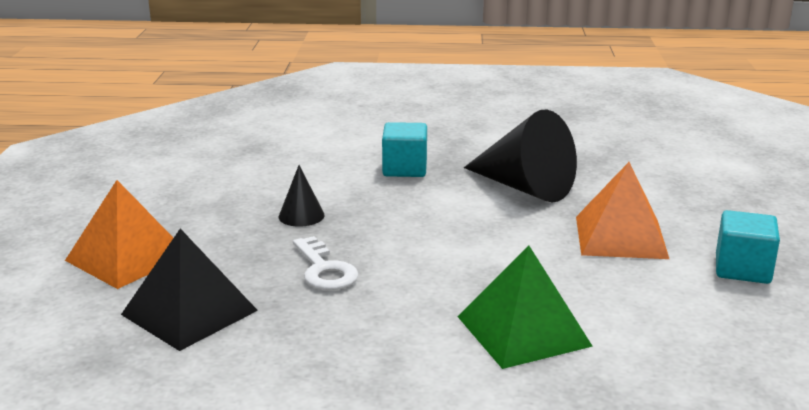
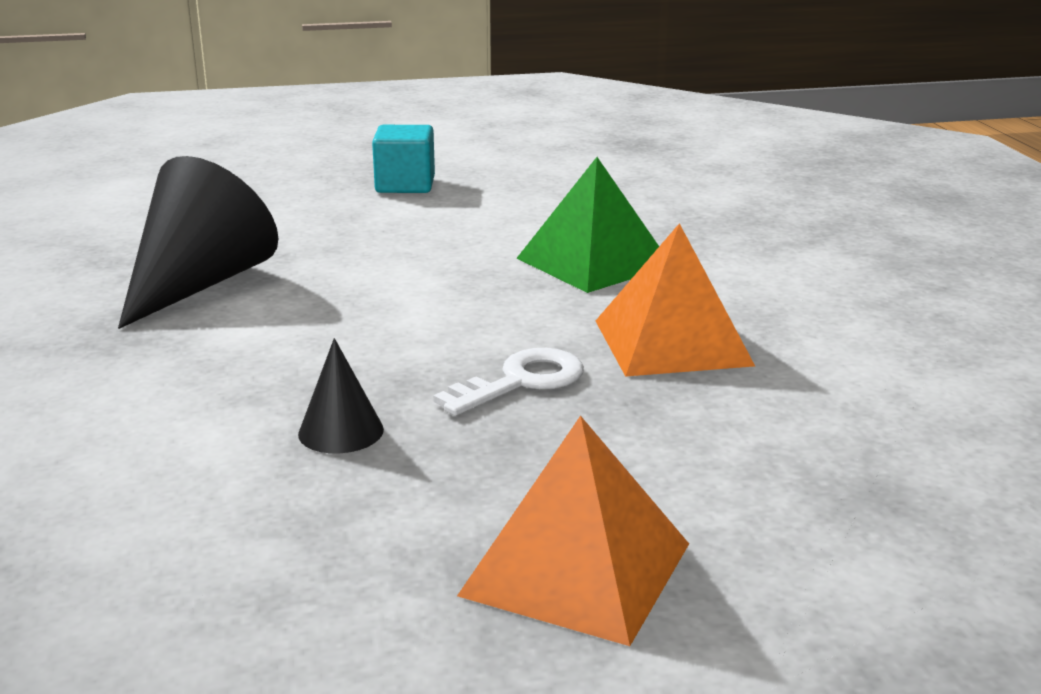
camera: 105 degrees left, 0 degrees up
black pyramid [121,229,258,351] -> none
turquoise cube [382,122,427,177] -> none
orange pyramid [576,162,669,259] -> orange pyramid moved to [596,223,755,377]

